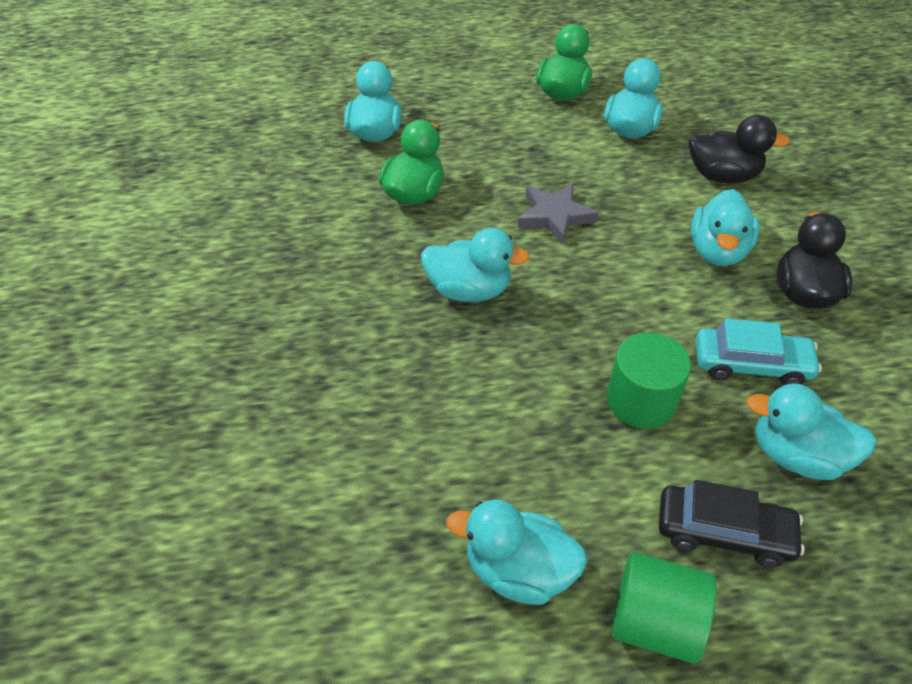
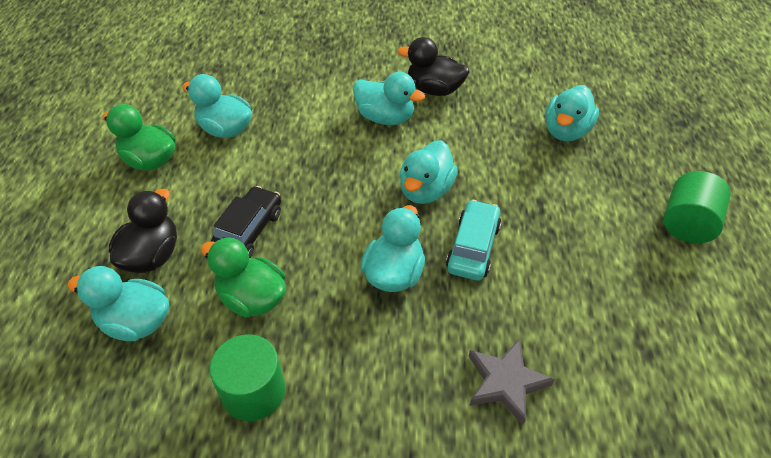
camera: 80 degrees left, 0 degrees up
turquoise duck [446,500,587,605] -> turquoise duck moved to [400,140,458,204]
grey star [518,183,598,245] -> grey star moved to [468,339,555,425]
green cylinder [607,332,691,429] -> green cylinder moved to [210,335,285,421]
black car [659,480,805,567] -> black car moved to [210,186,281,258]
black duck [689,115,790,183] -> black duck moved to [109,189,177,273]
turquoise car [696,318,822,385] -> turquoise car moved to [446,200,501,281]

